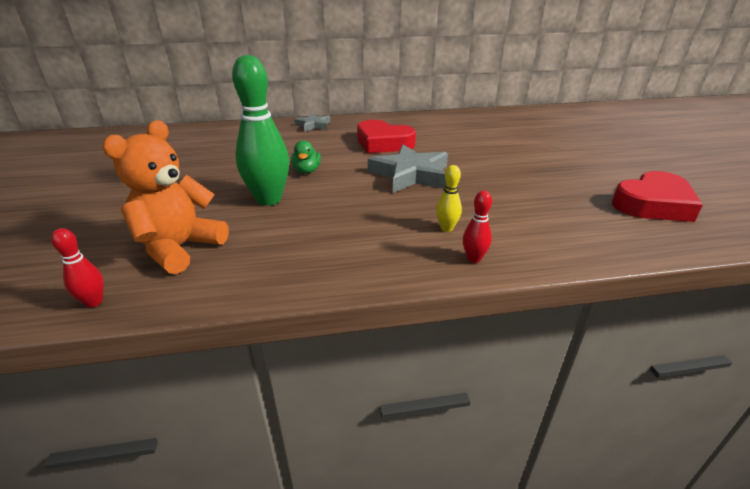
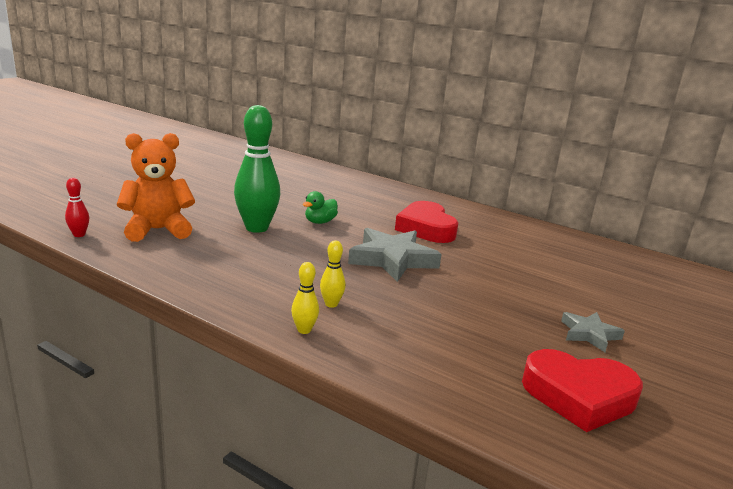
camera: 40 degrees right, 10 degrees down
grey star [294,114,330,132] -> grey star moved to [561,312,625,352]
red bowling pin [463,191,492,263] -> yellow bowling pin [291,262,319,334]

